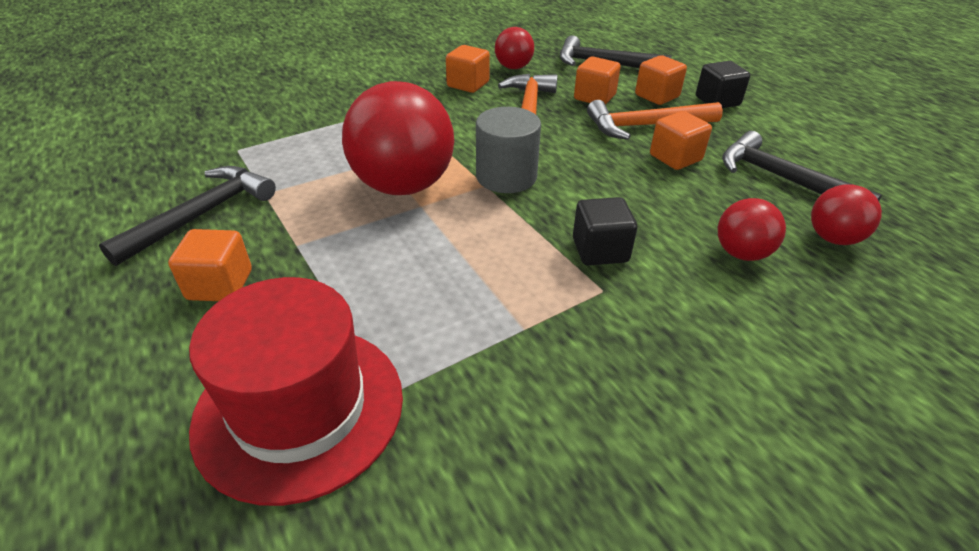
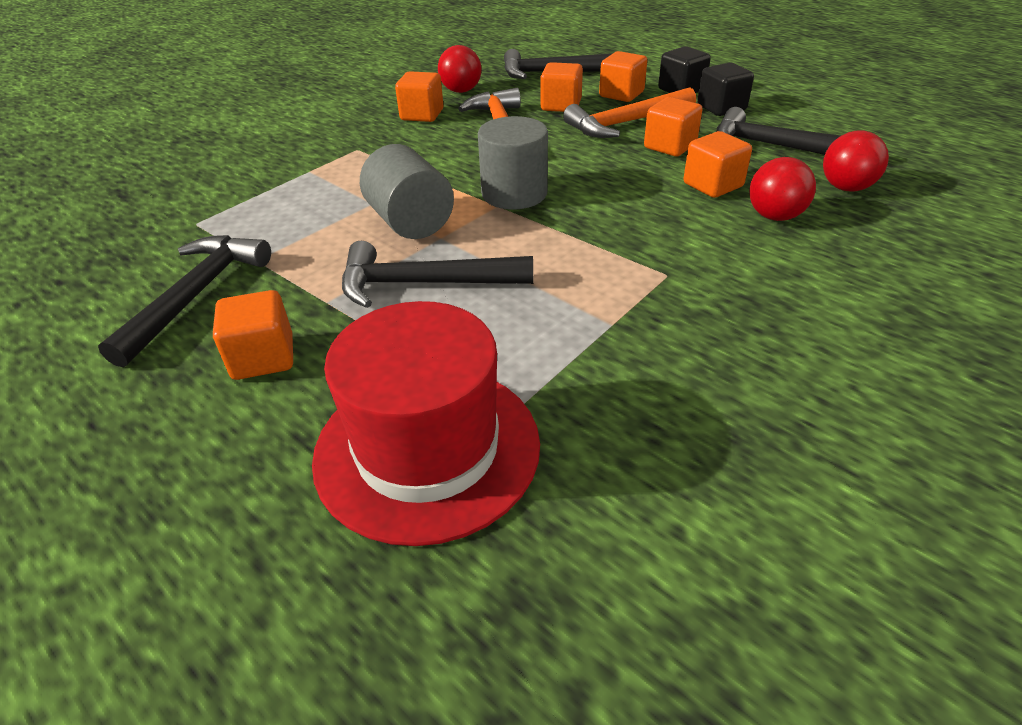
camera: 15 degrees left, 0 degrees up
red ball [342,81,454,195] -> grey cylinder [360,144,454,239]
black cube [573,197,637,266] -> black cube moved to [697,63,754,116]
none -> black hammer [342,241,533,308]
none -> orange cube [683,131,752,198]

